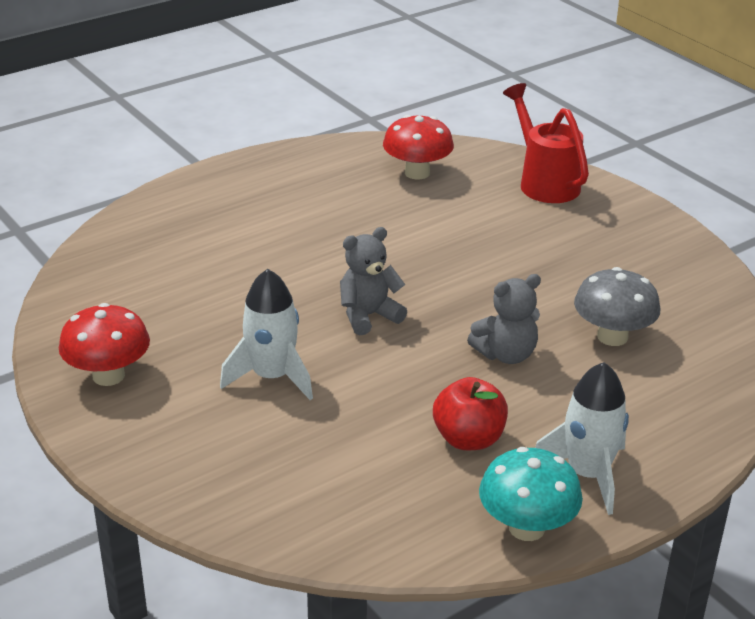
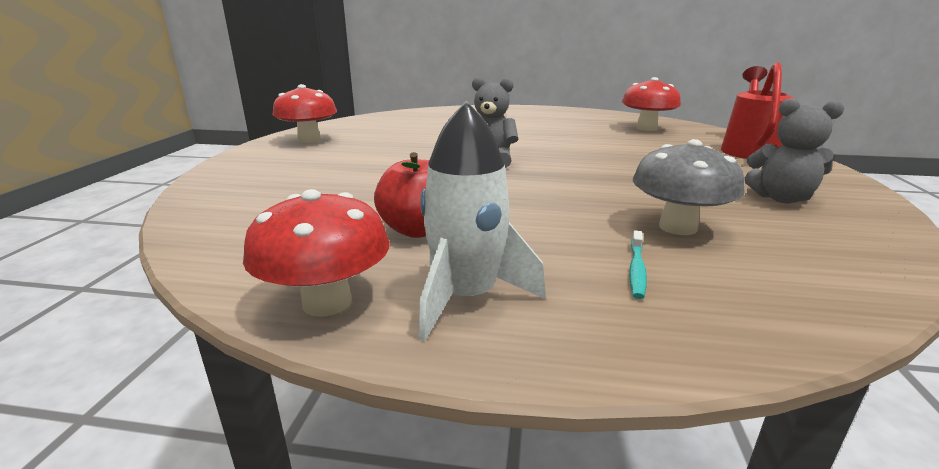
camera: 45 degrees right, 10 degrees down
white rocket [220,269,313,400] -> none
grey teddy bear [467,274,541,364] -> grey teddy bear moved to [745,98,844,203]
turquoise mushroom [479,447,583,541] -> red mushroom [243,189,390,316]
none -> turquoise toothbrush [629,231,647,299]

